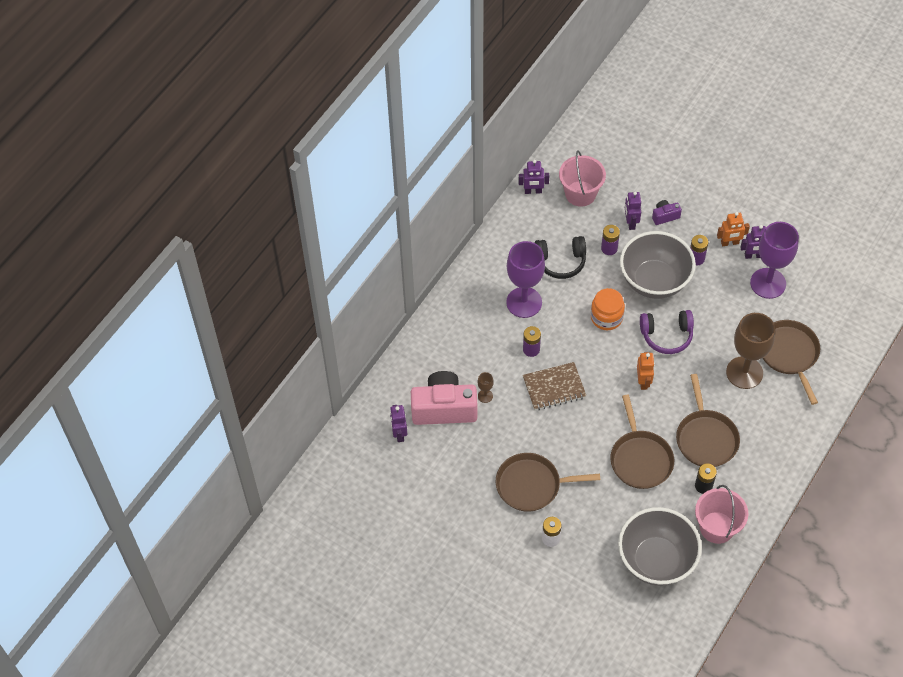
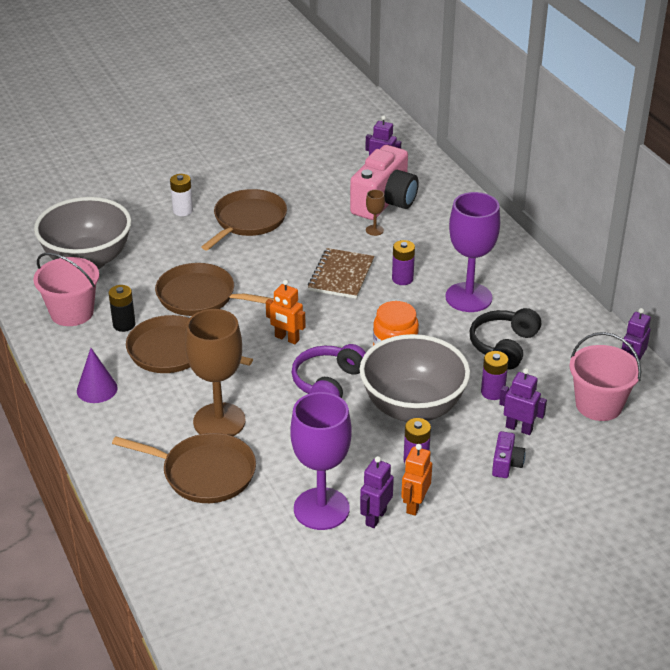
camera: 120 degrees right, 20 degrees down
none -> purple cone [77,348,118,403]

